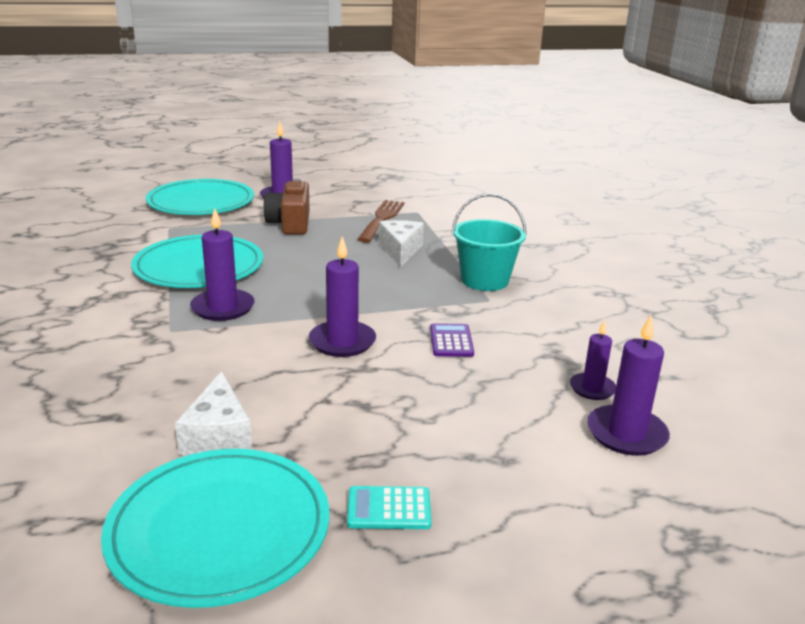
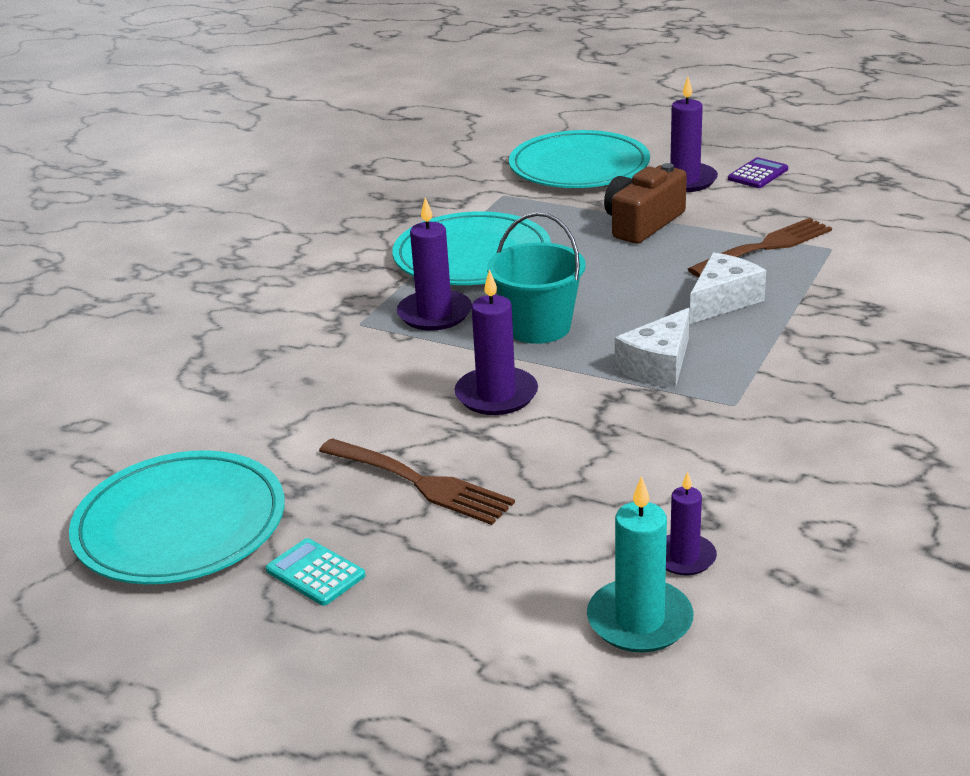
camera: 45 degrees right, 5 degrees up
white cheese [175,371,252,456] -> white cheese moved to [615,308,690,388]
purple calculator [430,323,474,357] -> purple calculator moved to [728,157,788,188]
turquoise bucket [452,193,527,291] -> turquoise bucket moved to [487,212,586,344]
purple candle [587,315,670,456] -> turquoise candle [587,476,693,653]
none -> brown fork [319,438,515,525]

